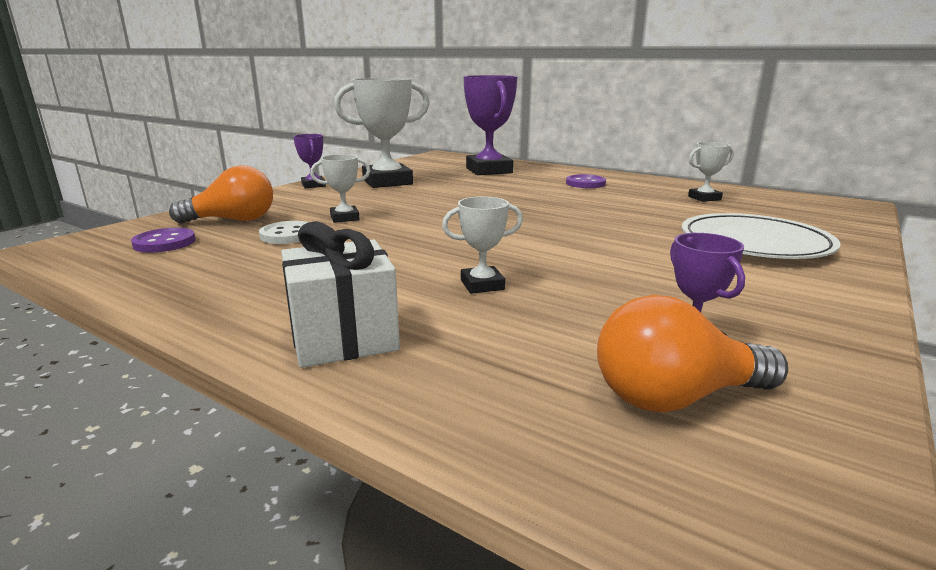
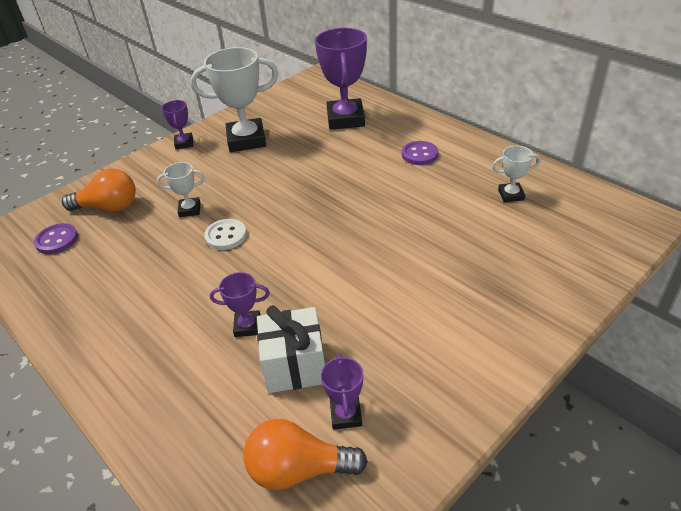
camera: 15 degrees right, 20 degrees up
white button [259,221,308,244] -> white button moved to [204,219,247,250]
white gift [281,221,400,368] -> white gift moved to [257,305,325,393]
white trophy [442,197,523,294] -> purple trophy [210,272,270,337]
white plate [682,213,840,259] -> none

